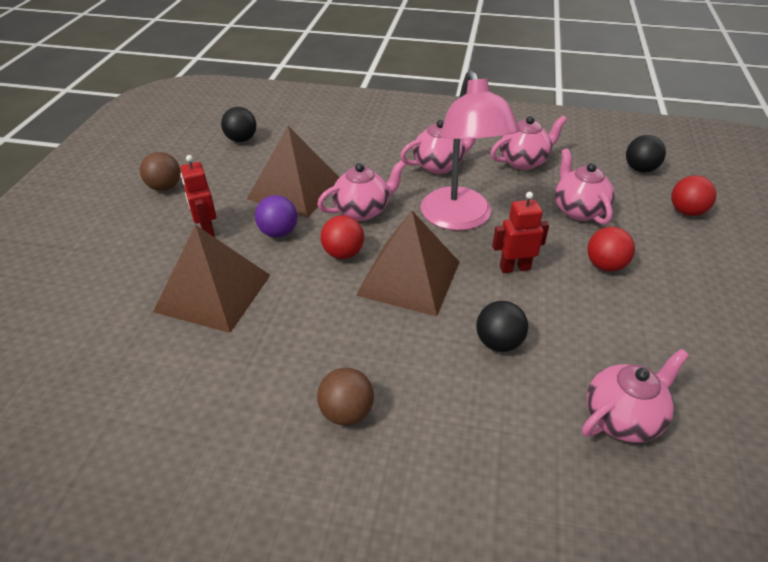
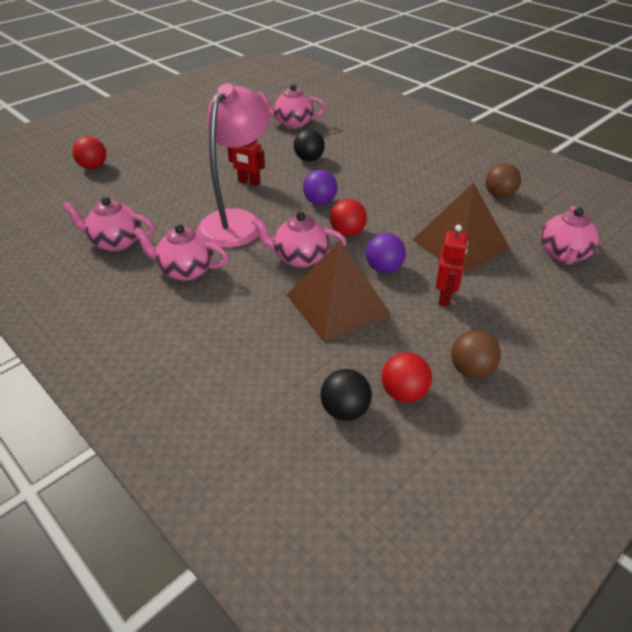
camera: 145 degrees left, 0 degrees up
brown ball [317,368,374,426] -> brown ball moved to [485,163,521,198]
brown pyramid [356,211,459,316] -> purple ball [303,170,337,205]
pink teapot [555,148,615,225] -> pink teapot moved to [540,206,600,265]
red ball [587,227,635,272] -> red ball moved to [381,352,432,403]
black ball [626,135,666,173] -> none

